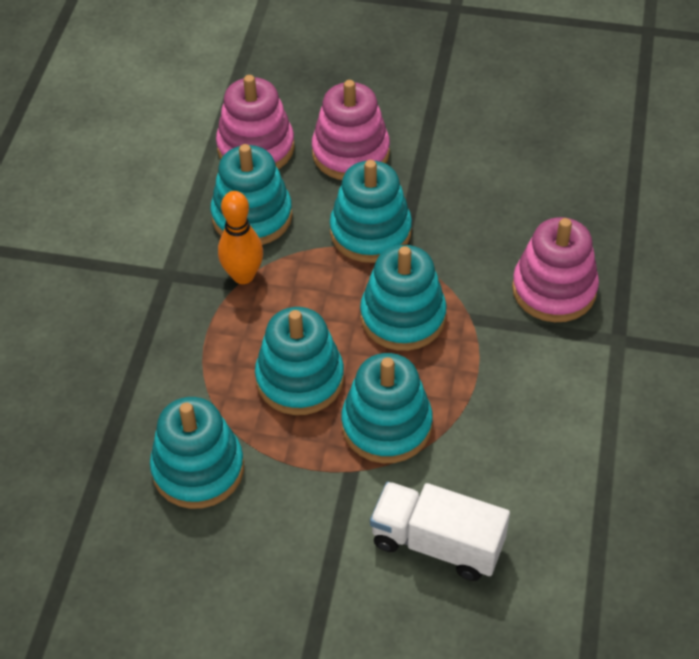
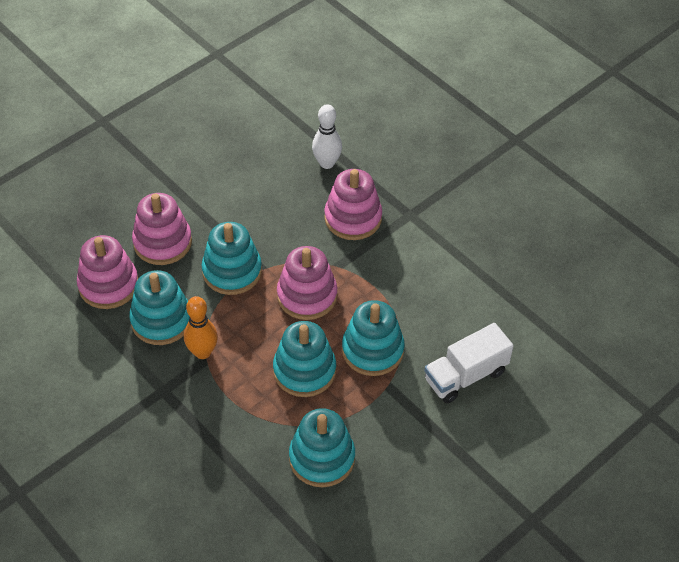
camera: 55 degrees left, 0 degrees up
turquoise stacking toy [360,245,446,351] -> pink stacking toy [277,246,337,320]
none -> white bowling pin [312,104,342,169]

